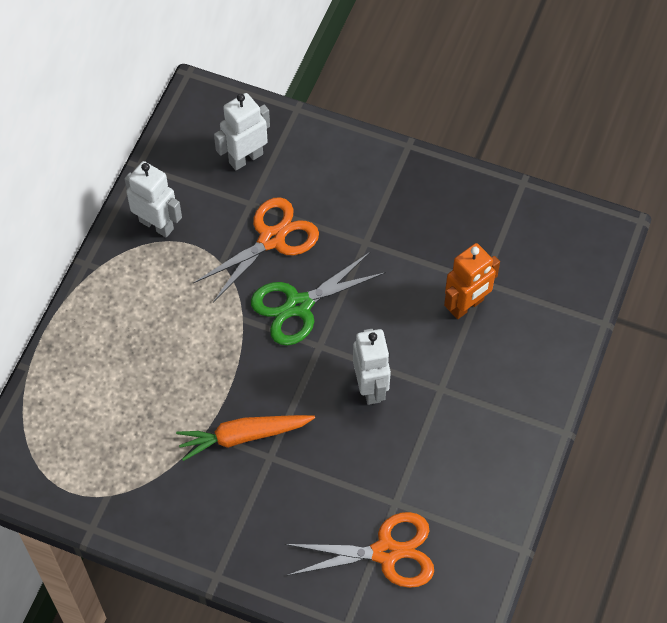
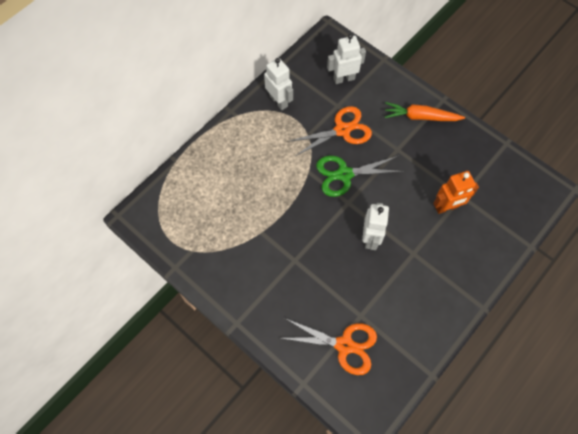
camera: 20 degrees right, 5 degrees up
orange carrot [176,415,315,461] -> orange carrot moved to [385,102,465,121]

